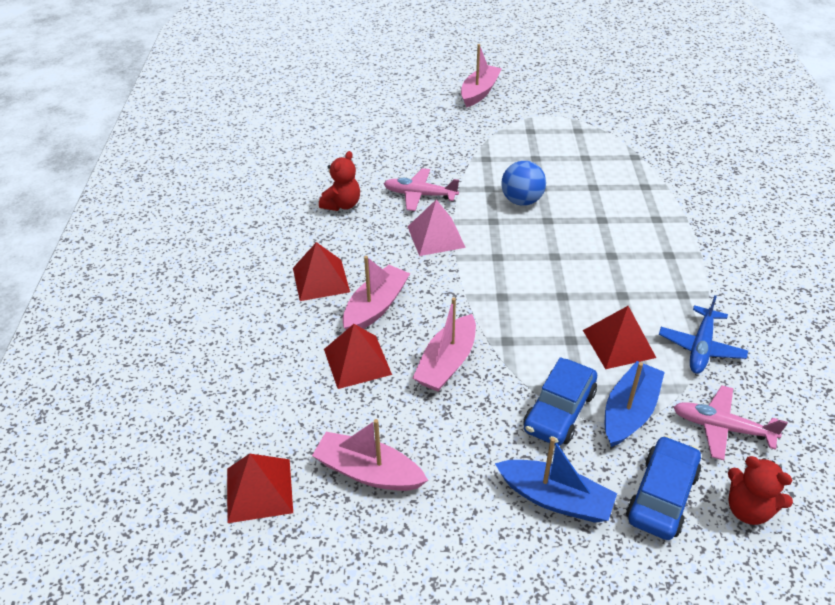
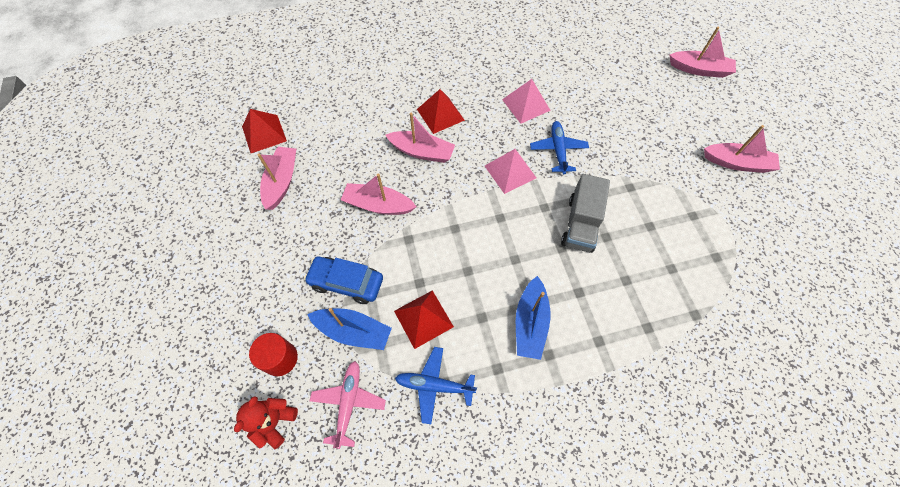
camera: 75 degrees right, 20 degrees up
red teddy bear [319,151,360,211] -> pink pyramid [502,79,551,124]
red pyramid [324,324,392,389] -> none
pink plane [384,168,459,211] -> blue plane [530,121,589,174]
blue boat [495,437,617,523] -> blue boat moved to [516,276,551,360]
blue ball [501,161,546,206] -> grey truck [561,174,610,253]
blue car [626,436,702,540] -> red cylinder [249,333,298,376]
none -> pink boat [670,27,736,78]

